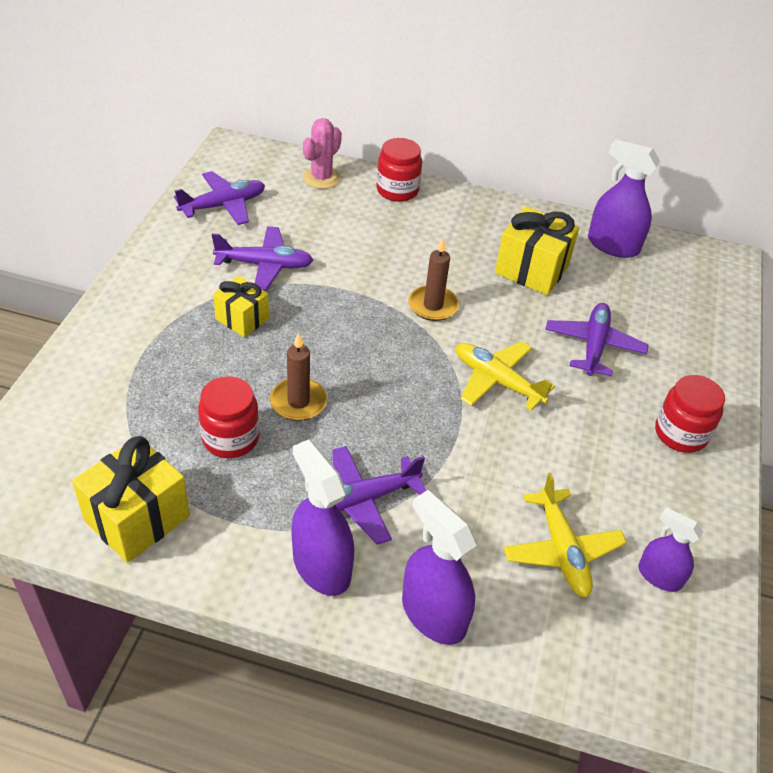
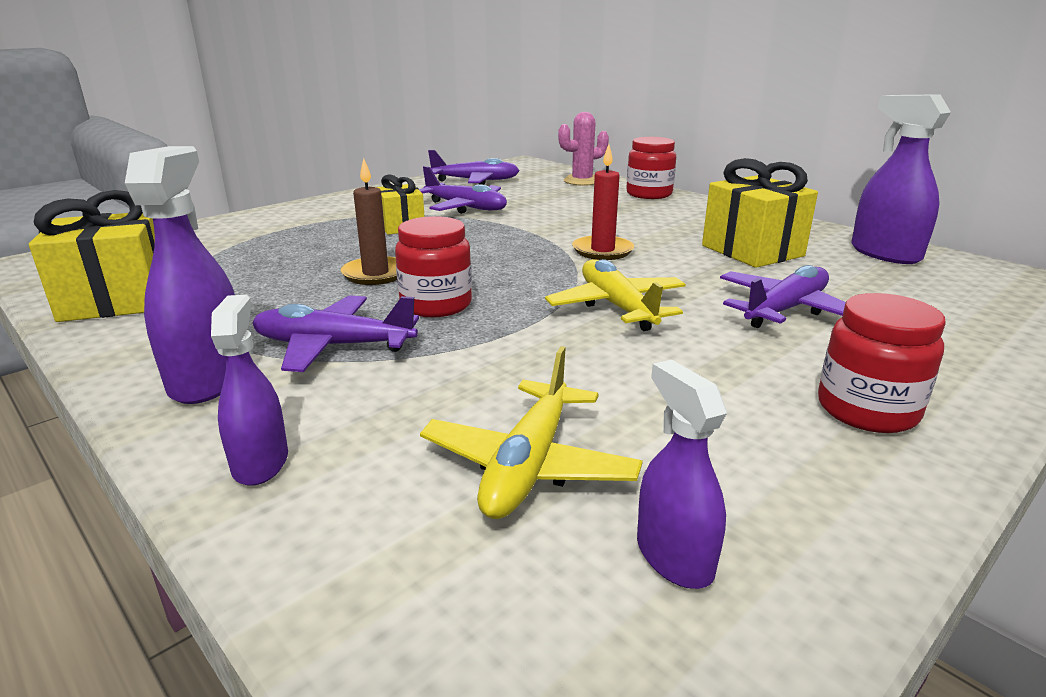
camera: 35 degrees right, 20 degrees down
red jar [198,376,259,458] -> red jar moved to [395,216,472,317]
purple spray bottle [402,490,477,645] -> purple spray bottle [211,295,288,486], size x0.62
brown candle [408,238,459,321] -> red candle [572,144,634,260]

